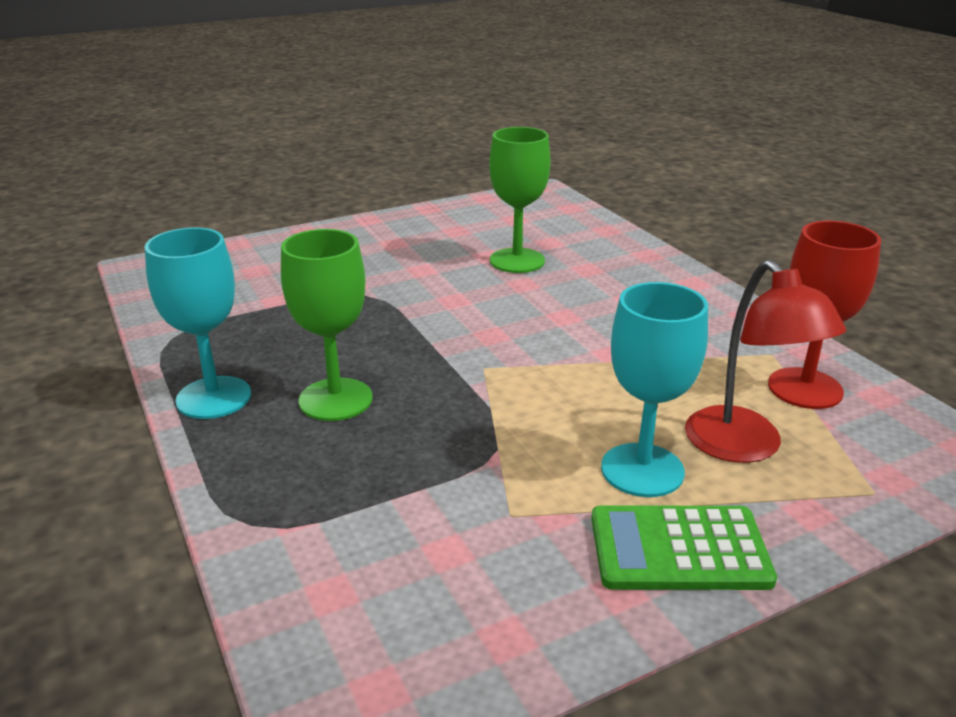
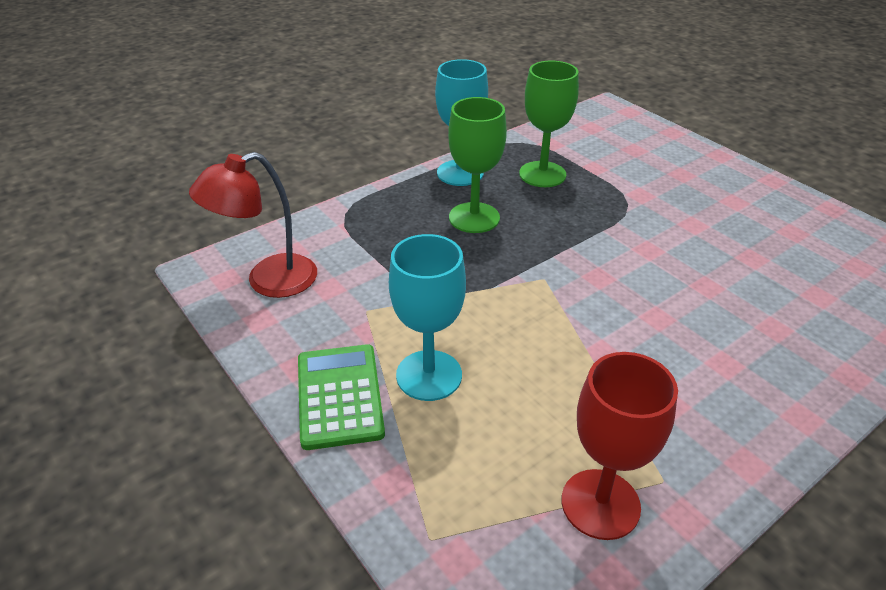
camera: 80 degrees right, 10 degrees up
green goblet [489,127,550,273] -> green goblet moved to [519,60,579,187]
red lamp [685,260,846,463] -> red lamp moved to [189,152,317,298]

